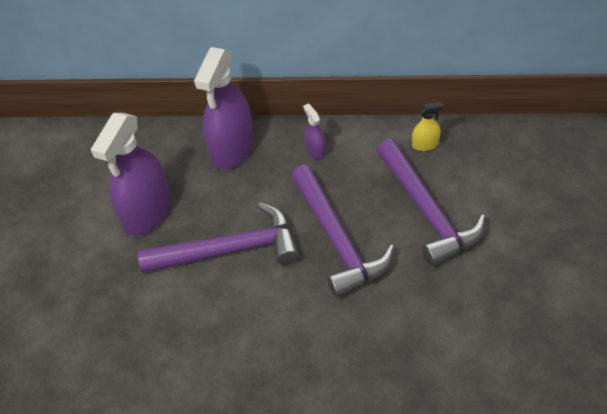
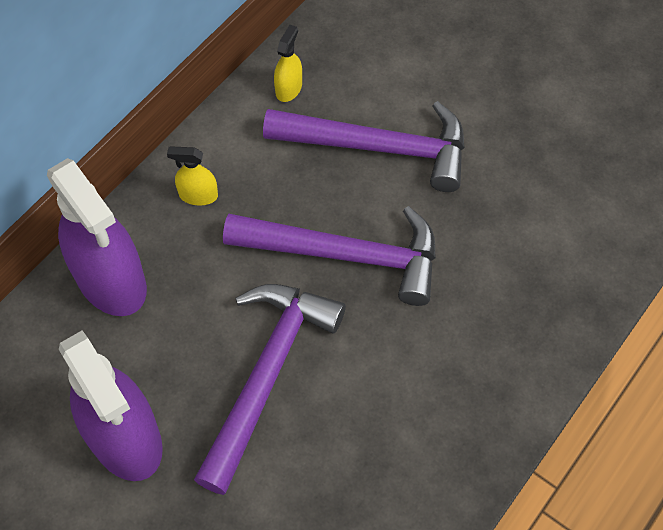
camera: 60 degrees left, 10 degrees up
purple spray bottle [303,103,326,159] -> yellow spray bottle [167,146,218,205]

